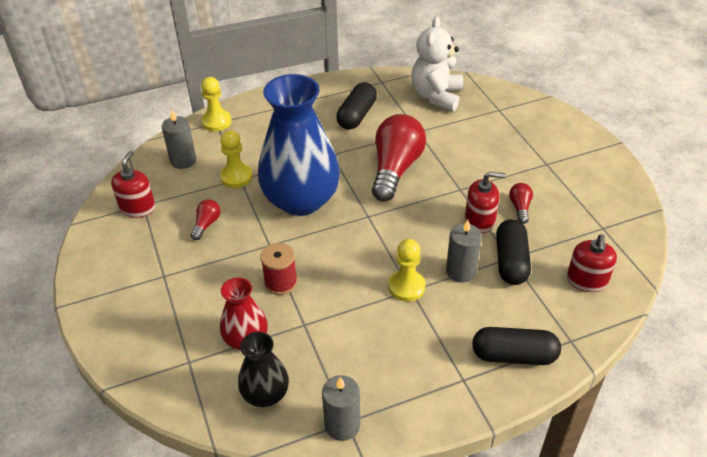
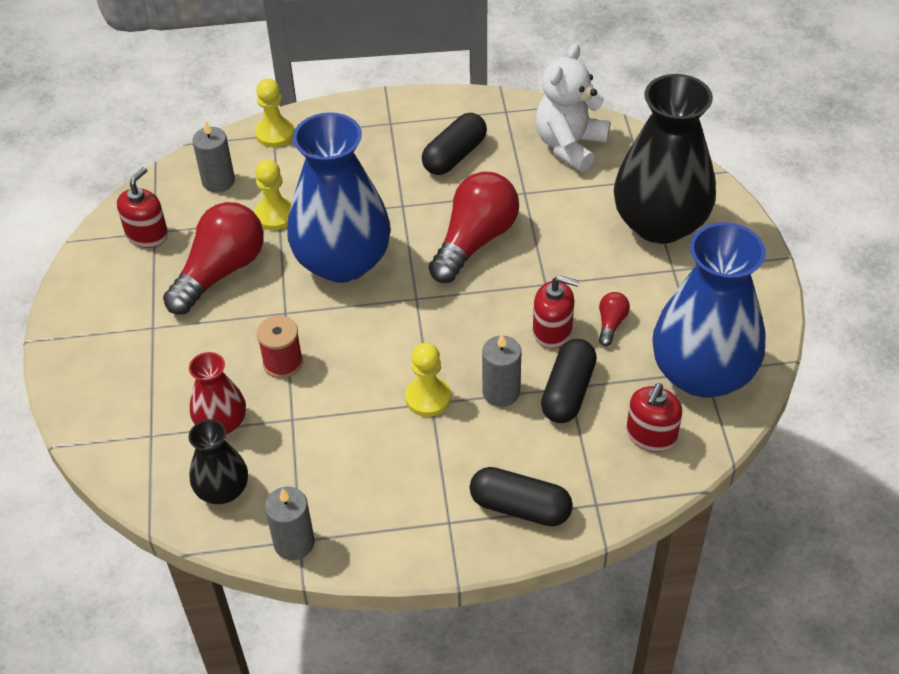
camera: 15 degrees right, 5 degrees up
red light bulb [191,199,221,240] -> red light bulb [163,202,264,314], size x2.29
none -> black vase [614,74,716,244]
none -> blue vase [652,222,766,398]

